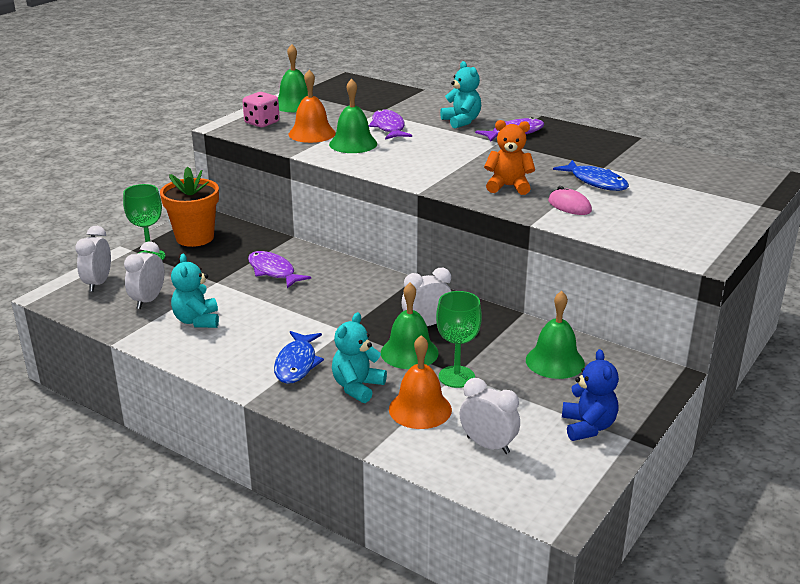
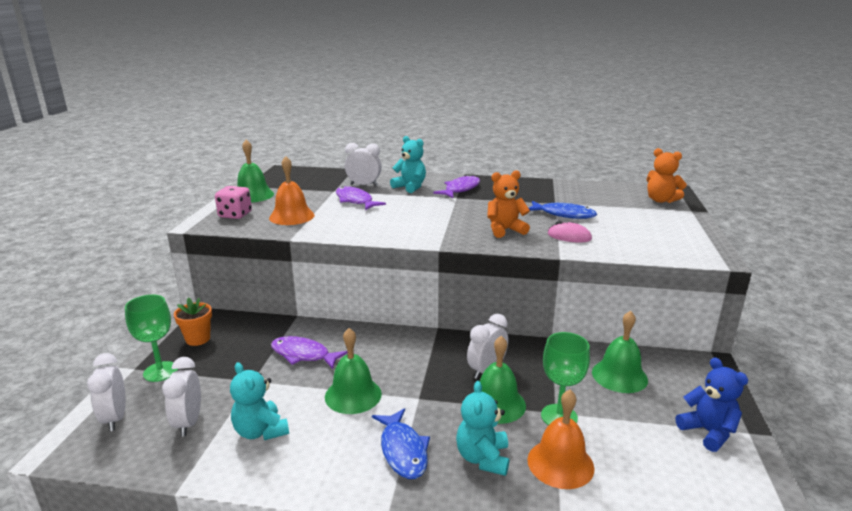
camera: 25 degrees left, 5 degrees down
orange flower pot [160,166,219,247] -> orange flower pot [174,297,212,346], size x0.60
green bell [329,79,377,153] -> green bell moved to [325,328,382,414]
white clock [459,378,520,454] -> white clock moved to [345,143,382,186]
none -> orange teddy bear [646,148,687,203]

